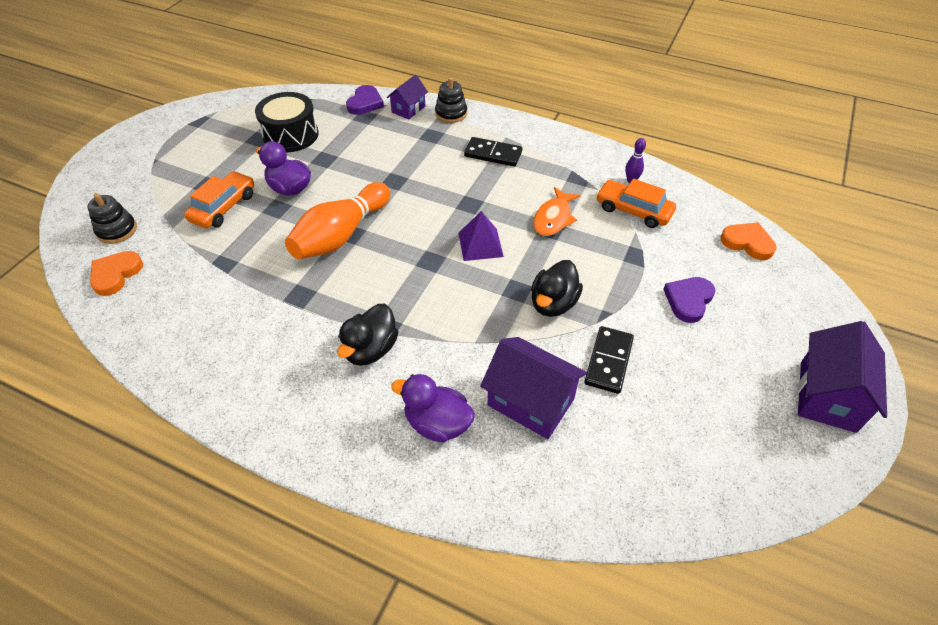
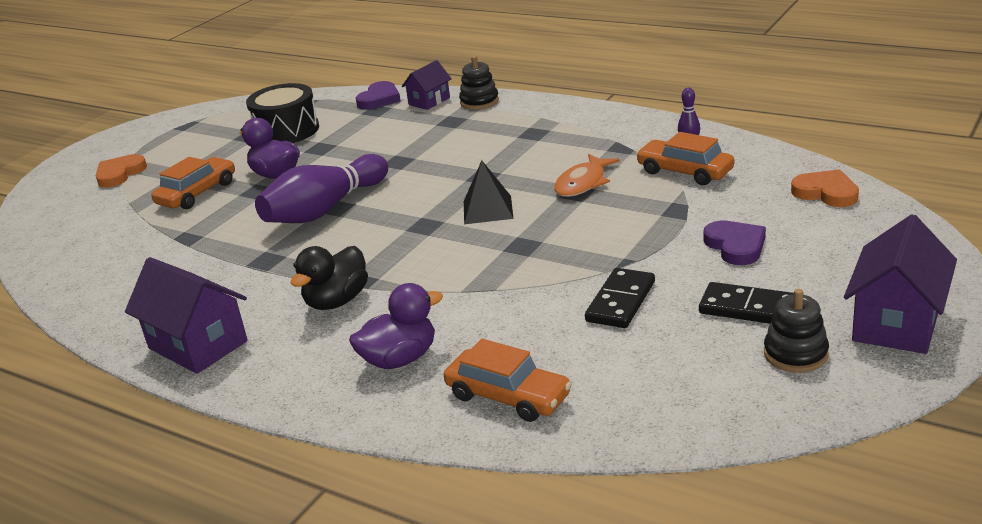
camera: 10 degrees right, 20 degrees down
black stacking toy [87,193,137,244] -> black stacking toy moved to [764,289,829,373]
orange heart [90,251,143,296] -> orange heart moved to [96,154,147,188]
orange bowling pin [285,182,390,259] -> purple bowling pin [255,154,388,223]
purple duck [391,374,475,443] -> purple duck turned 120 degrees clockwise [349,283,443,369]
purple pyramid [458,211,504,261] -> black pyramid [464,160,513,224]
black domino [464,137,522,167] -> black domino moved to [699,282,794,324]
purple house [480,337,587,439] -> purple house moved to [125,257,248,374]
black duck [531,260,583,317] -> none
purple heart [663,277,715,323] -> purple heart turned 120 degrees clockwise [703,221,766,265]
none -> orange car [444,339,572,422]

